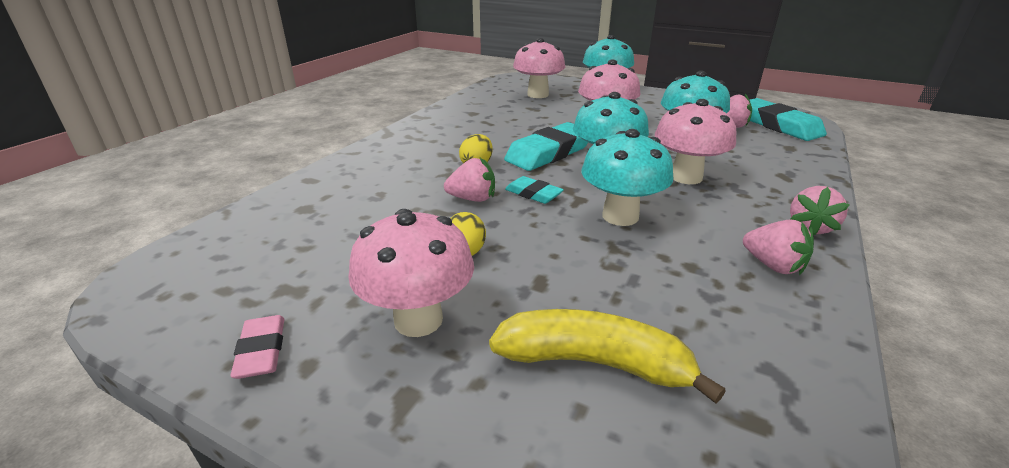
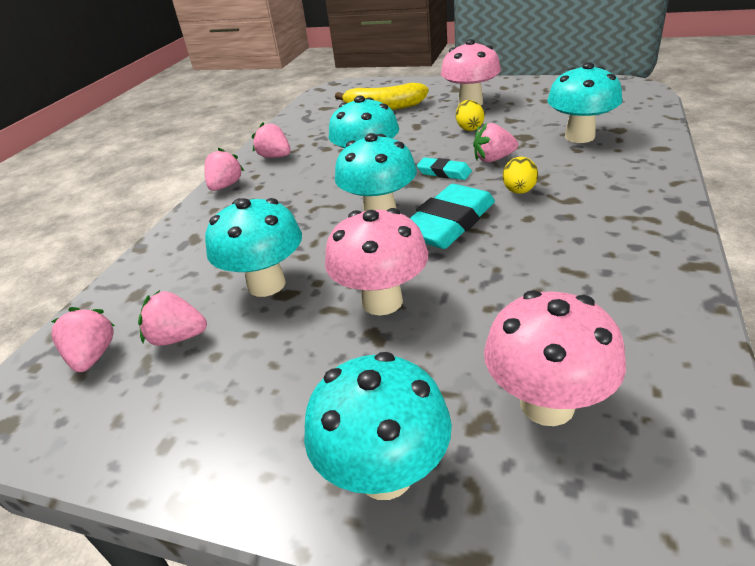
camera: 175 degrees right, 5 degrees up
pink eraser [230,315,284,379] -> none
pink mushroom [655,99,737,184] -> none
turquoise eraser [750,98,827,141] -> pink strawberry [51,307,115,372]
none -> turquoise mushroom [547,62,622,143]

